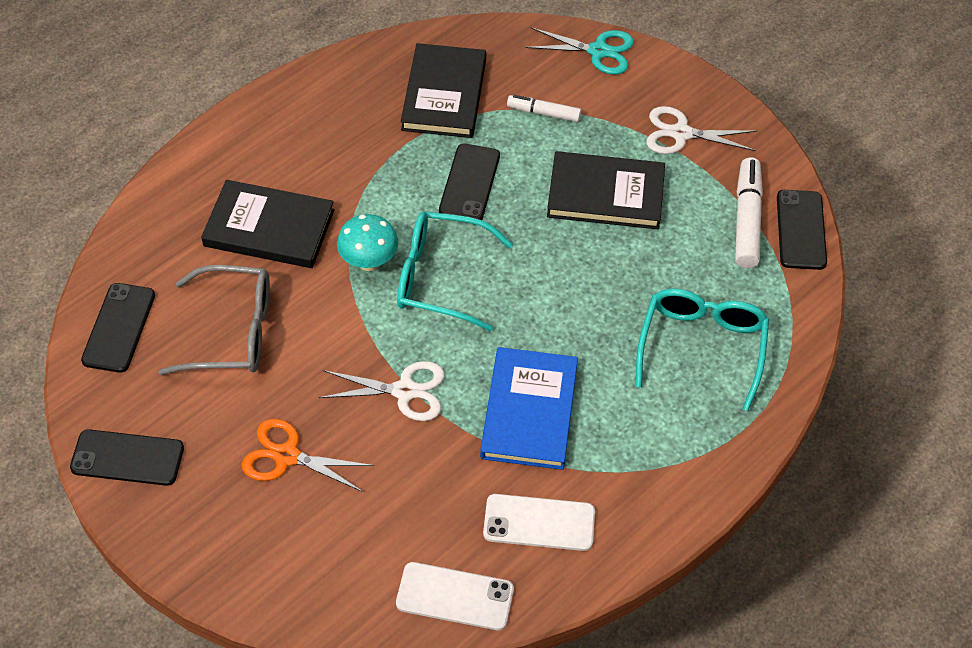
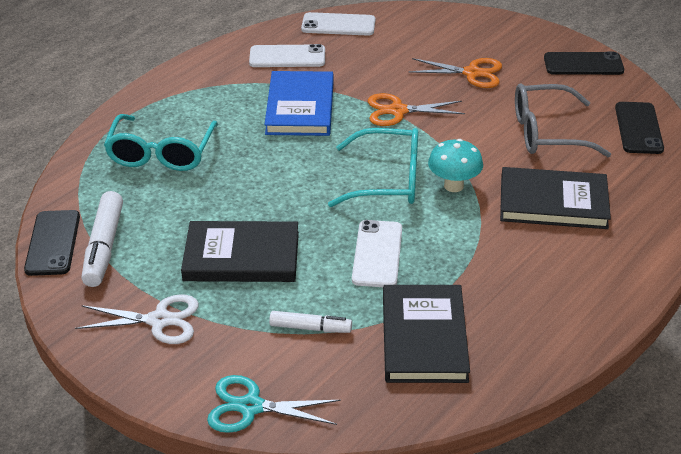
camera: 175 degrees right, 15 degrees down
white scissors [319,361,445,421] -> orange scissors [368,93,465,126]
black phone [439,144,500,220] -> white phone [352,220,402,287]

